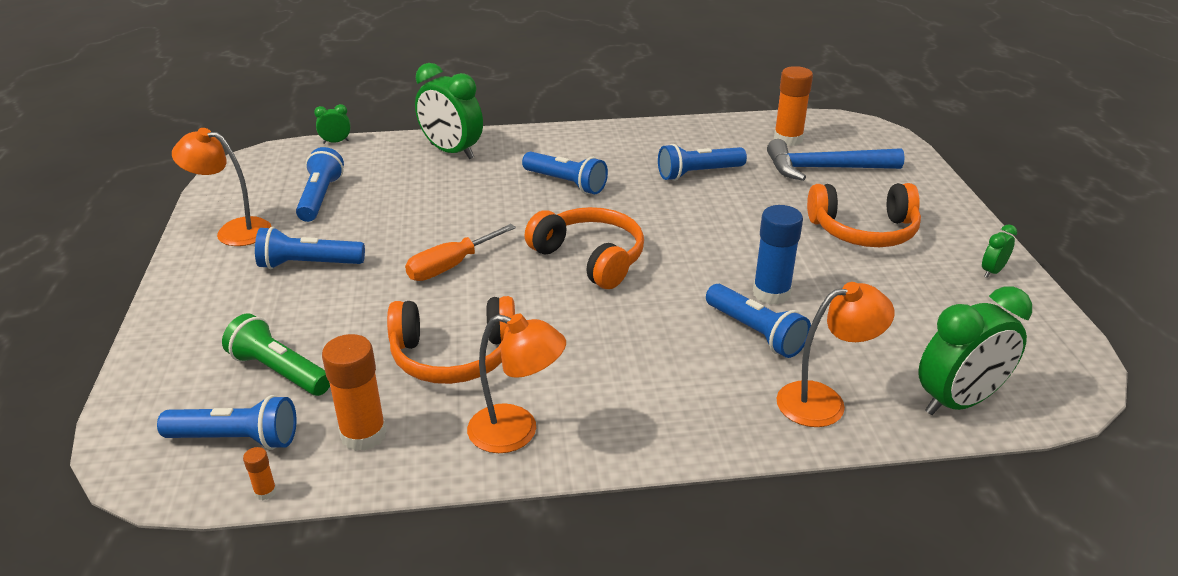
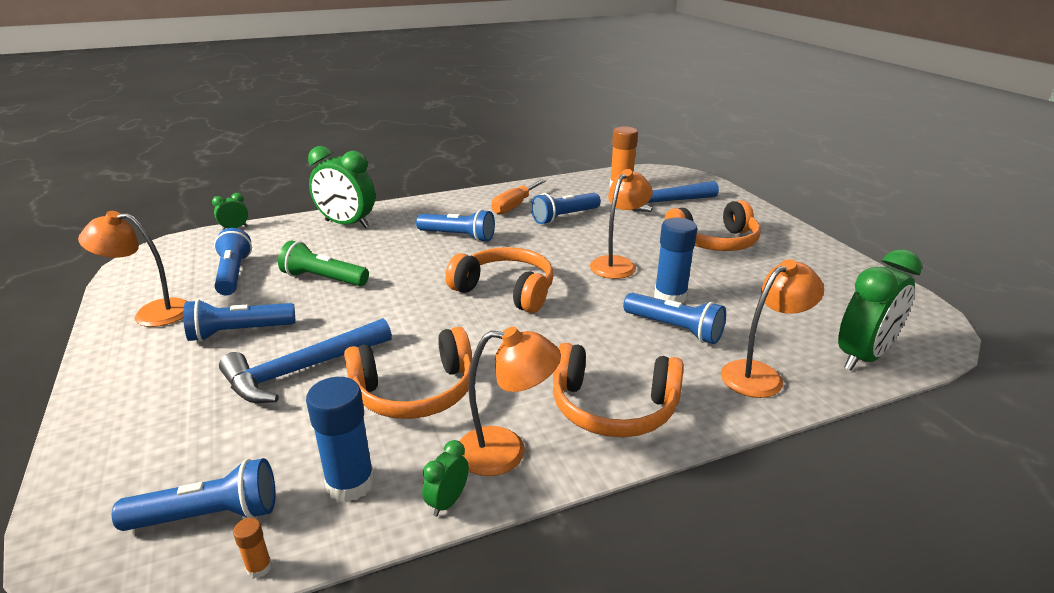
camera: 15 degrees left, 5 degrees down
green flashlight [222,313,330,396] -> green flashlight moved to [278,240,369,286]
orange glue stick [322,334,387,451] -> blue glue stick [306,377,375,502]
orange screwdriver [405,224,516,281] -> orange screwdriver moved to [491,179,546,215]
green clock [982,224,1017,278] -> green clock moved to [422,440,469,517]
none -> blue hammer [219,318,392,403]
none -> orange headphones [553,343,684,437]
none -> orange lamp [590,169,653,279]

